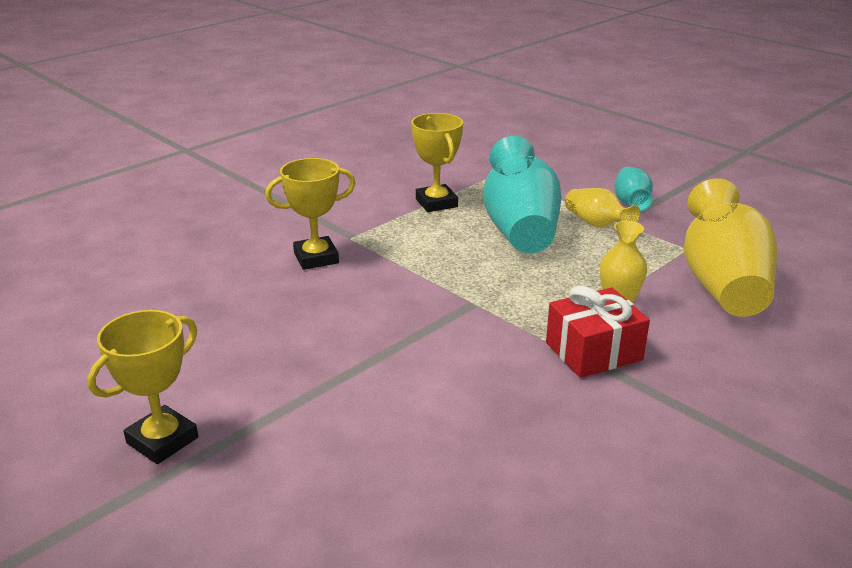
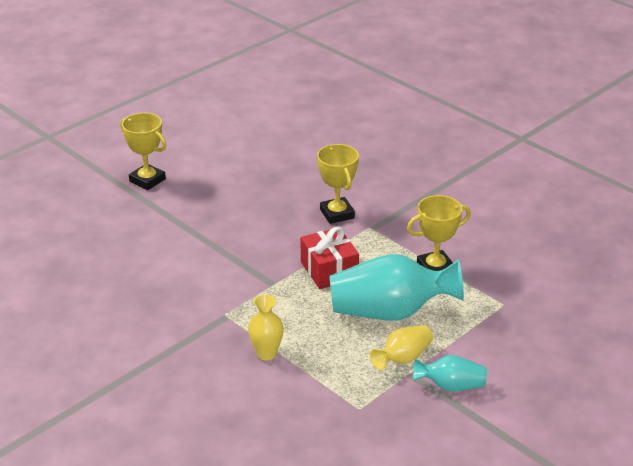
camera: 90 degrees right, 5 degrees up
red gift [546,286,650,378] -> red gift moved to [301,227,359,289]
yellow vase [684,178,777,317] -> none

